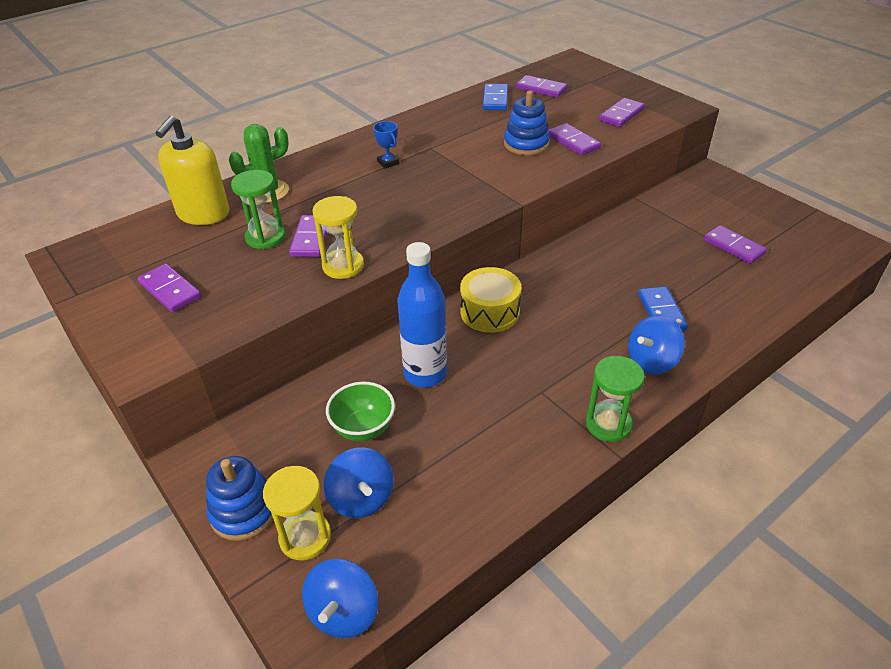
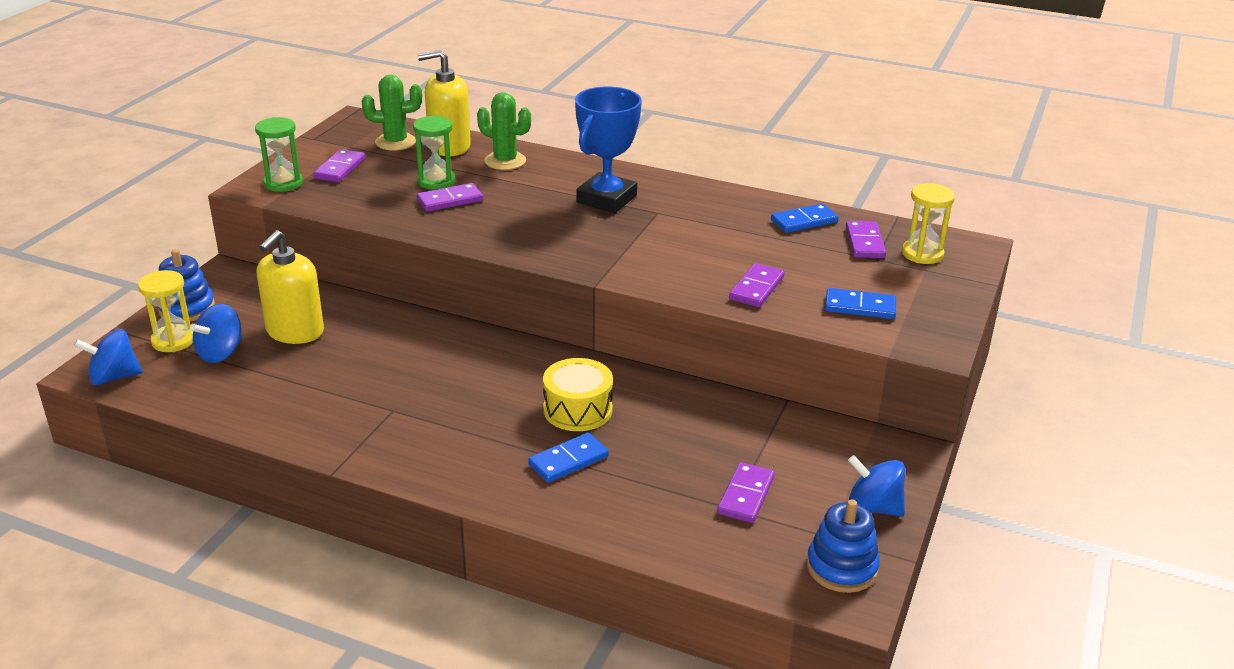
camera: 60 degrees right, 10 degrees down
yellow hourglass [312,196,364,279] -> yellow hourglass moved to [902,183,955,264]
green bowl [326,382,395,442] -> yellow soap dispenser [257,230,324,344]
blue trophy [373,121,399,169] -> blue trophy [575,87,642,213], size x2.45
blue bottle [398,242,447,387] -> none
yellow drum [460,267,521,333] -> yellow drum moved to [543,358,613,431]
blue stacking toy [504,90,550,155] -> blue stacking toy moved to [807,499,880,593]
green hourglass [586,356,645,442] -> green hourglass moved to [255,117,303,192]
purple domino [599,98,645,127] -> blue domino [825,288,896,319]
blue spinning top [628,315,685,374] -> blue spinning top moved to [848,455,906,516]
none -> green cactus [362,75,422,151]

